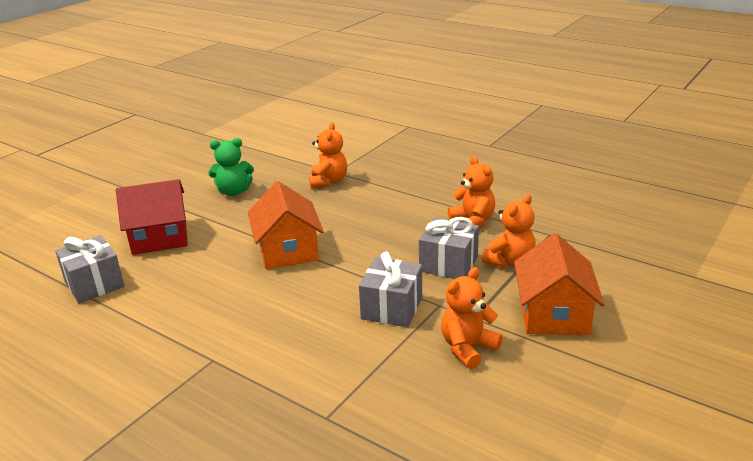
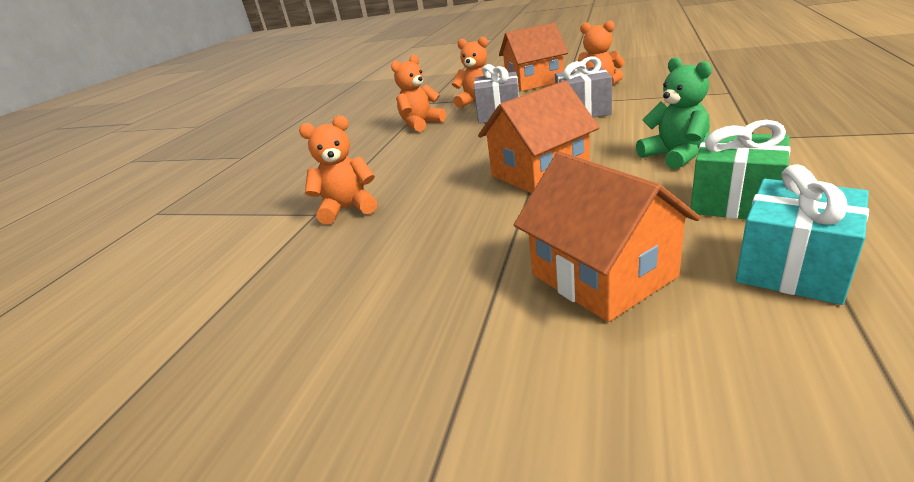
camera: 105 degrees left, 0 degrees up
grey gift [55,235,125,304] -> turquoise gift [736,164,869,305]
red house [116,179,188,255] -> orange house [514,152,700,322]
green teddy bear [208,138,254,196] -> green teddy bear moved to [636,57,712,169]
none -> green gift [691,120,790,219]

